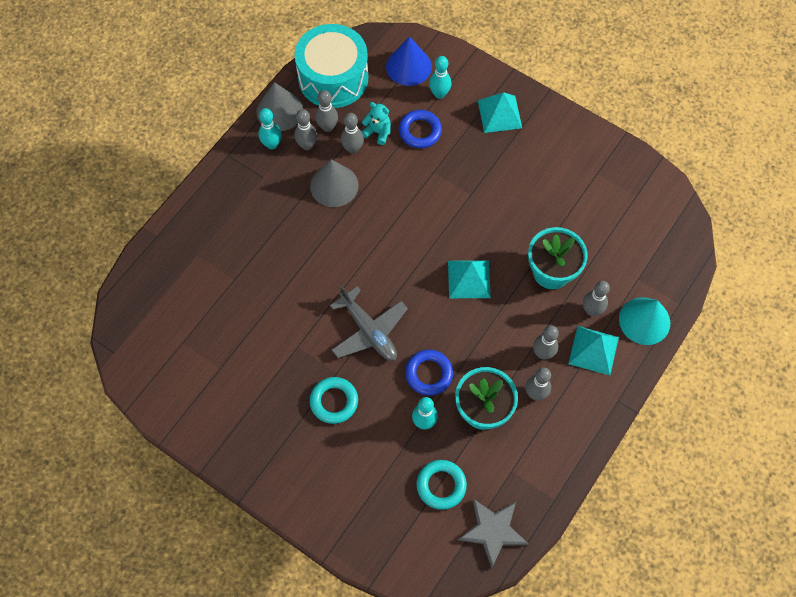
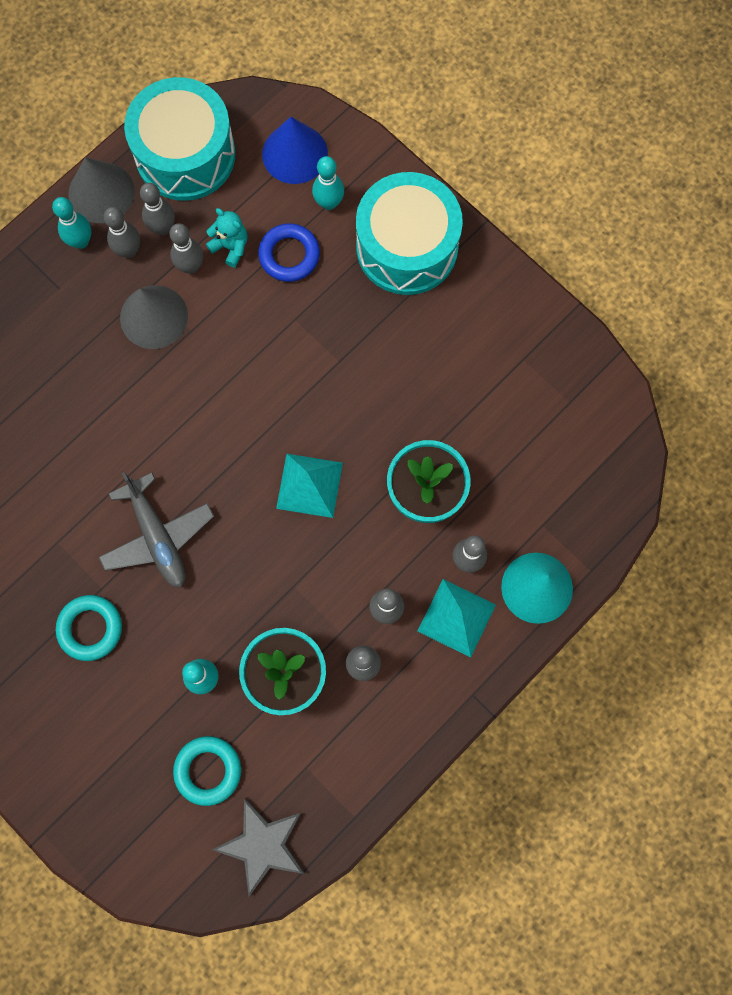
camera: 10 degrees right, 10 degrees up
blue ring [405,350,453,396] -> none
turquoise pyramid [478,92,522,133] -> turquoise drum [356,172,463,295]

